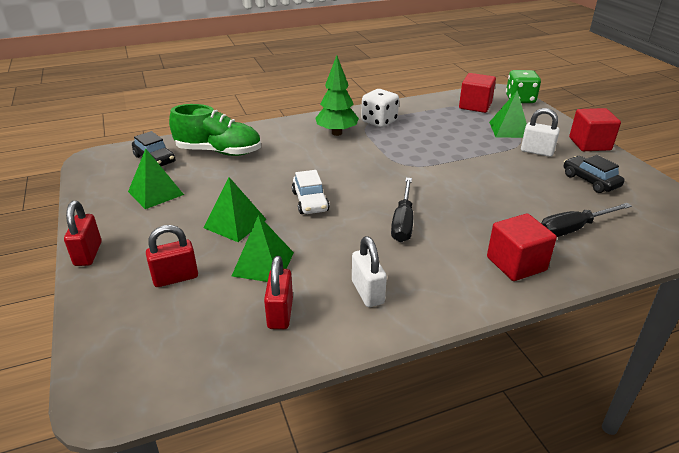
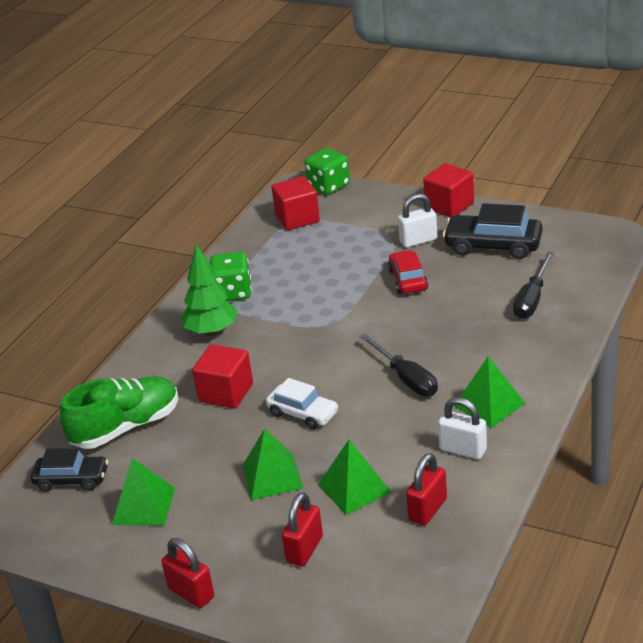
camera: 40 degrees left, 0 degrees up
red padlock [264,256,293,329] -> red padlock turned 75 degrees clockwise [406,453,447,525]
white dice [361,89,399,128] -> green dice [210,252,252,301]
red cube [487,213,557,281] -> red cube moved to [192,344,253,408]
green pyramid [489,91,527,138] -> green pyramid moved to [454,356,525,428]
black car [564,155,625,193] -> black car [443,203,543,259], size x1.53
none -> red car [388,250,428,294]

